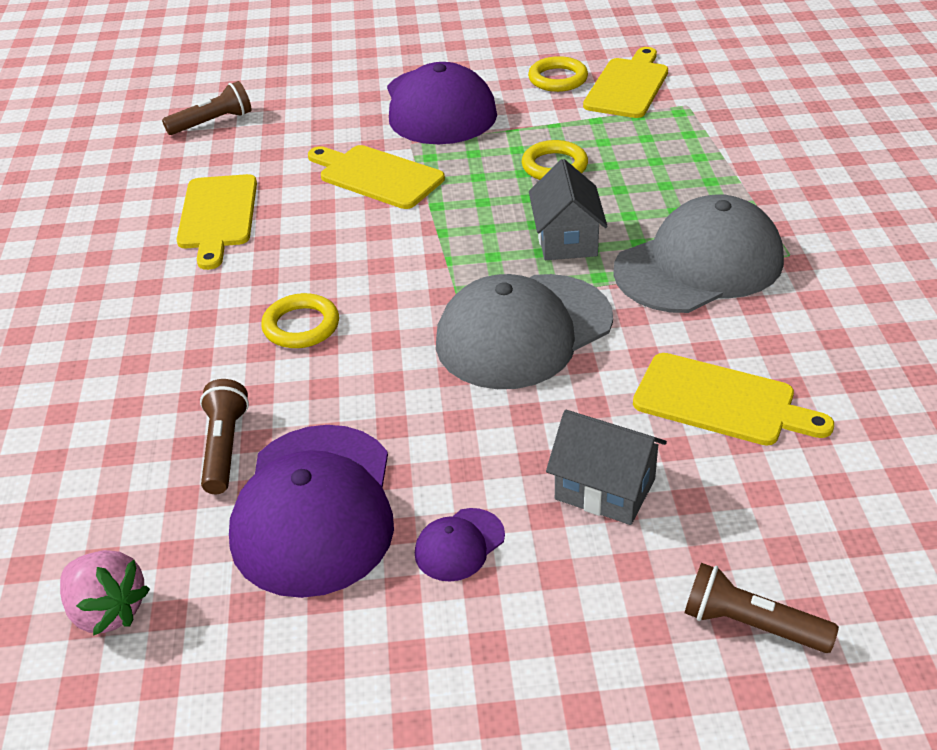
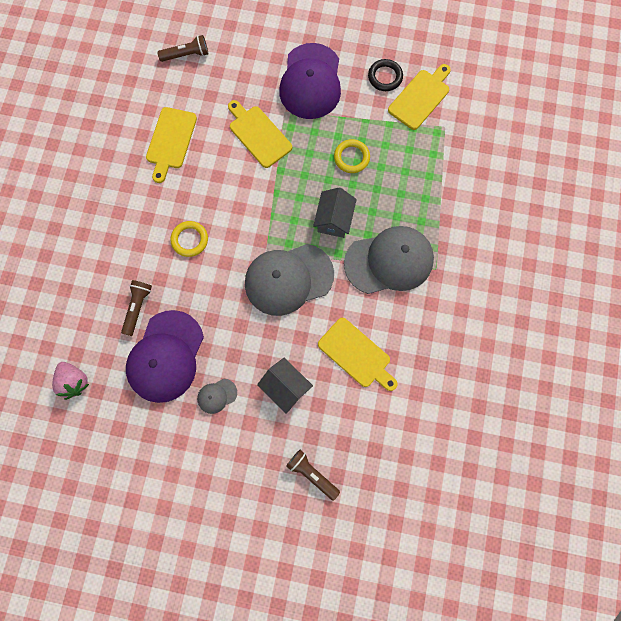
camera: 15 degrees right, 35 degrees up
purple cap [415,508,505,582] -> grey cap [197,378,237,414]
yellow ring [528,56,588,92] -> black ring [368,59,403,91]

